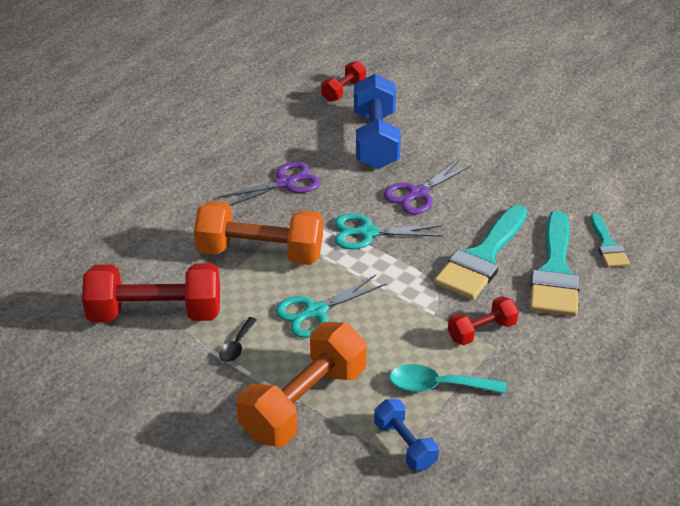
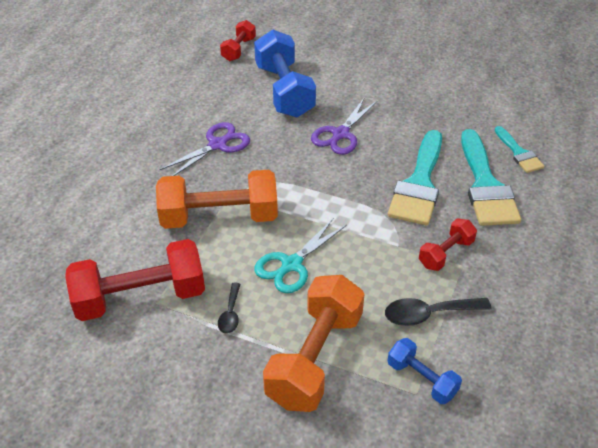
camera: 15 degrees left, 5 degrees up
turquoise scissors [334,213,443,250] -> none
turquoise spoon [389,364,507,394] -> black spoon [385,298,491,326]

